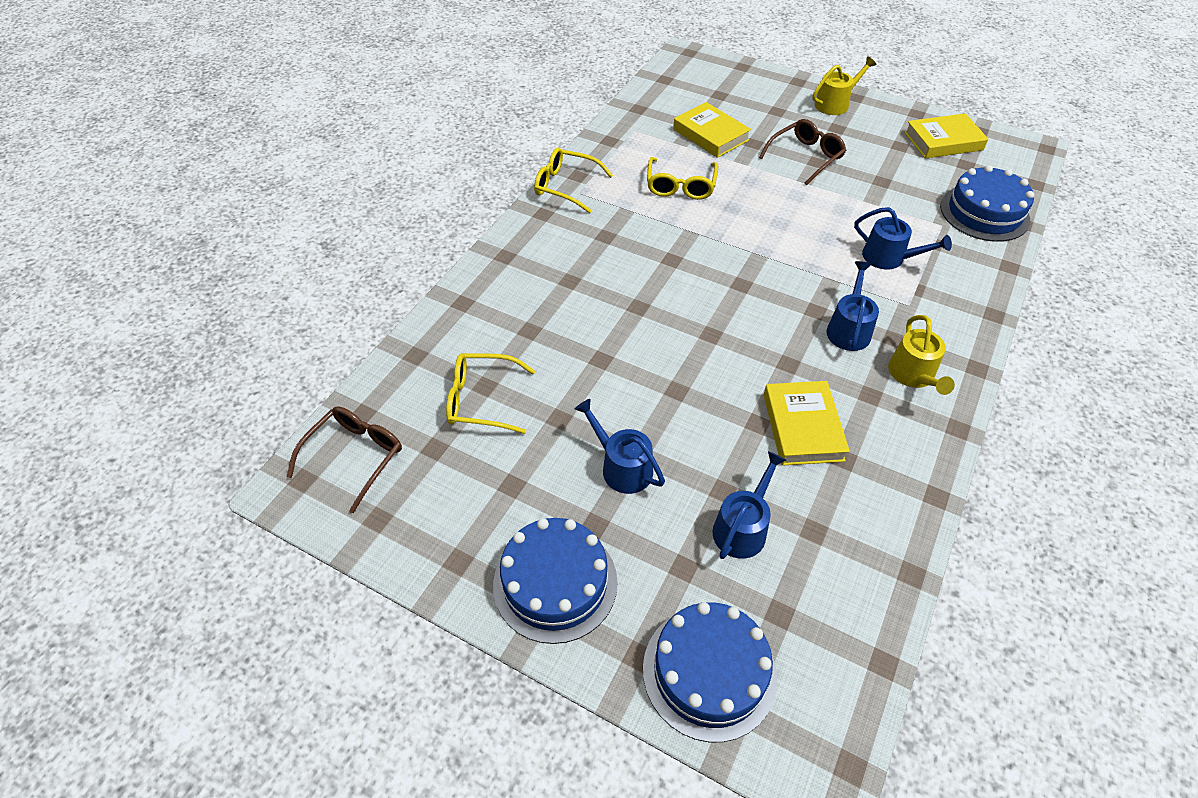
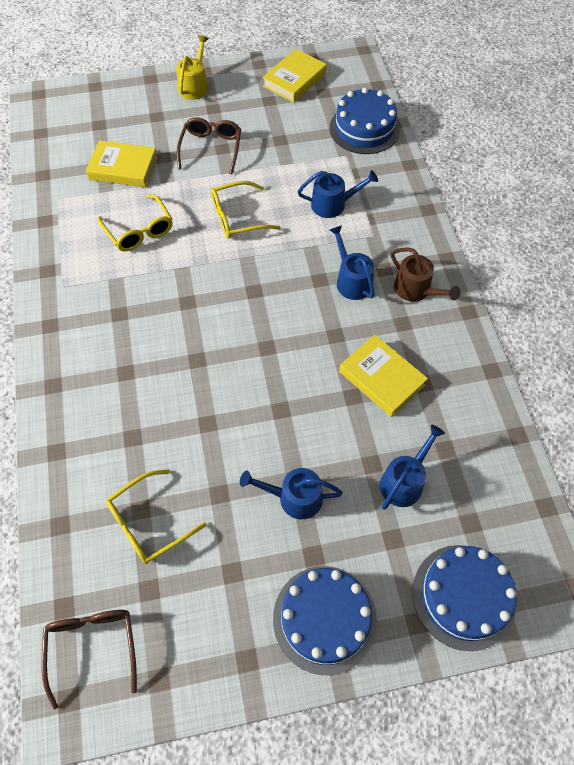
camera: 40 degrees left, 10 degrees up
yellow glasses [534,147,613,213] -> yellow glasses moved to [211,181,281,239]
blue watering can [712,451,786,559] -> blue watering can turned 45 degrees clockwise [380,425,445,510]
yellow watering can [888,315,955,395] -> brown watering can [391,247,460,302]

